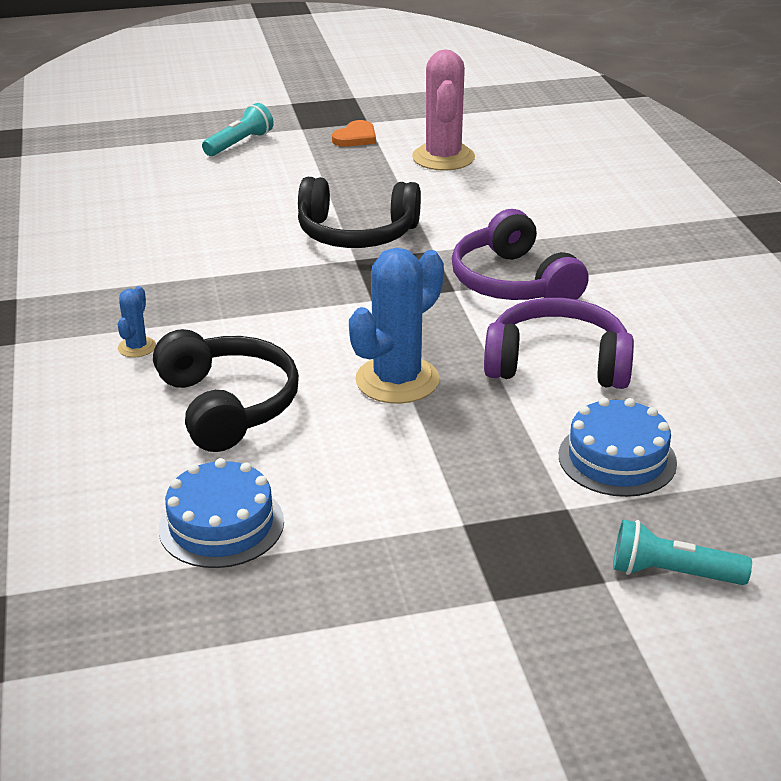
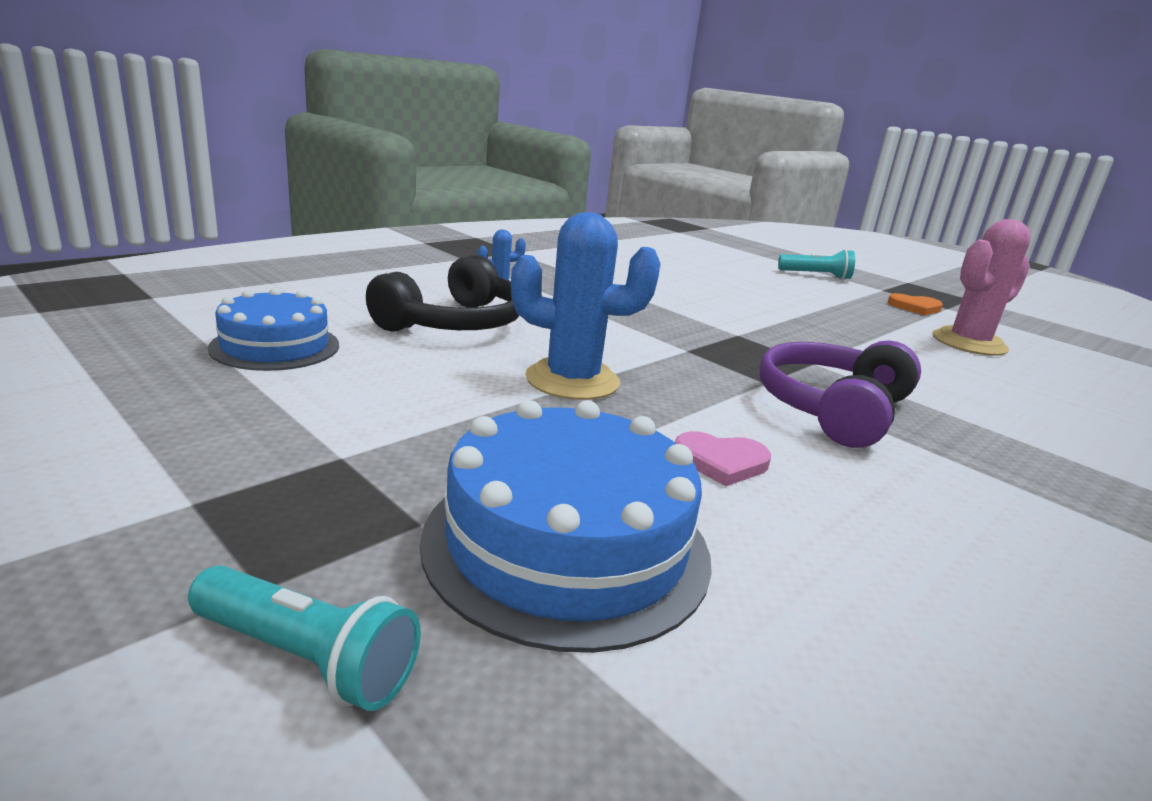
camera: 55 degrees right, 10 degrees down
black headphones [298,177,421,248] -> none
purple headphones [484,298,634,389] -> pink heart [675,431,771,486]
blue cake [559,398,677,497] -> blue cake [420,400,712,653], size x1.56
turquoise flashlight [613,519,752,585] -> turquoise flashlight turned 135 degrees clockwise [188,565,421,711]

